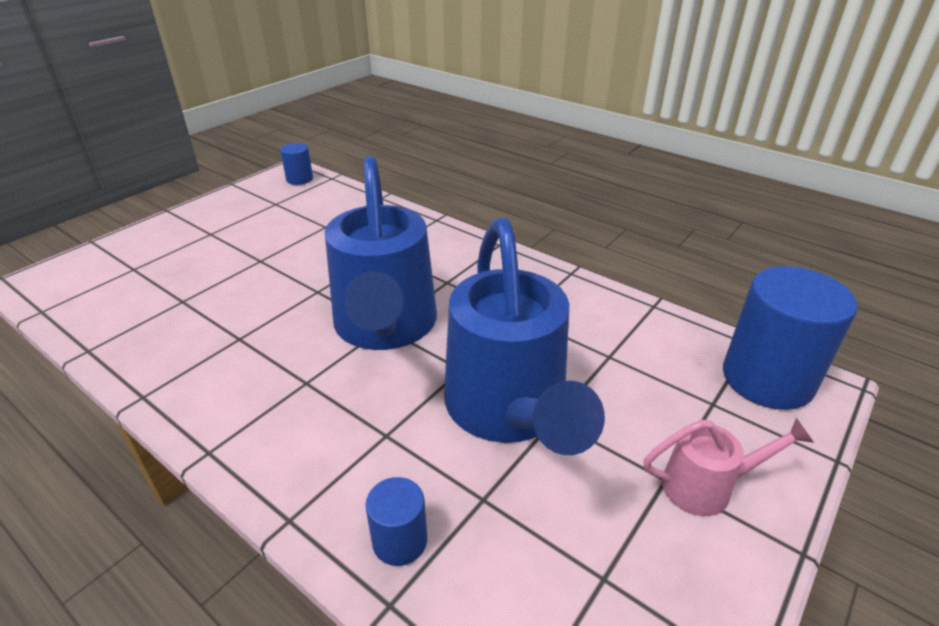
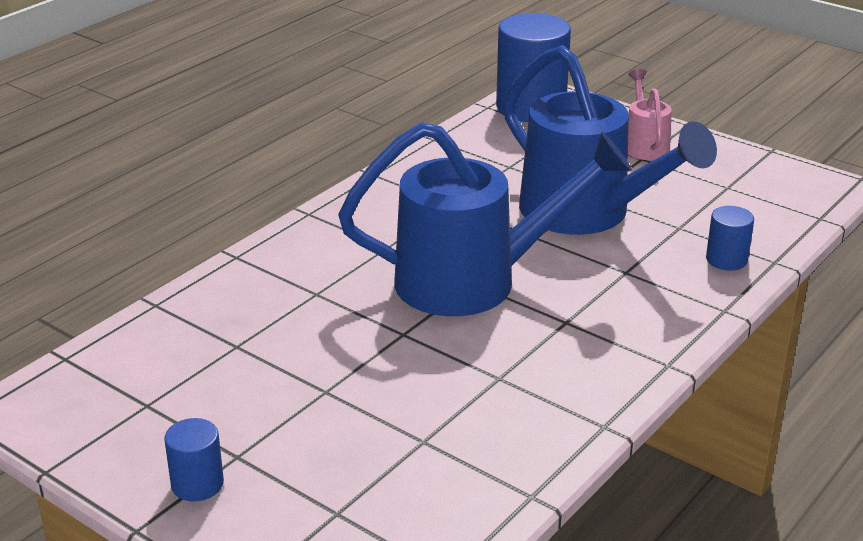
camera: 90 degrees left, 5 degrees down
blue cylinder [280,143,313,185] -> blue cylinder moved to [164,418,224,502]
blue watering can [444,218,605,455] -> blue watering can turned 60 degrees clockwise [503,45,717,235]

